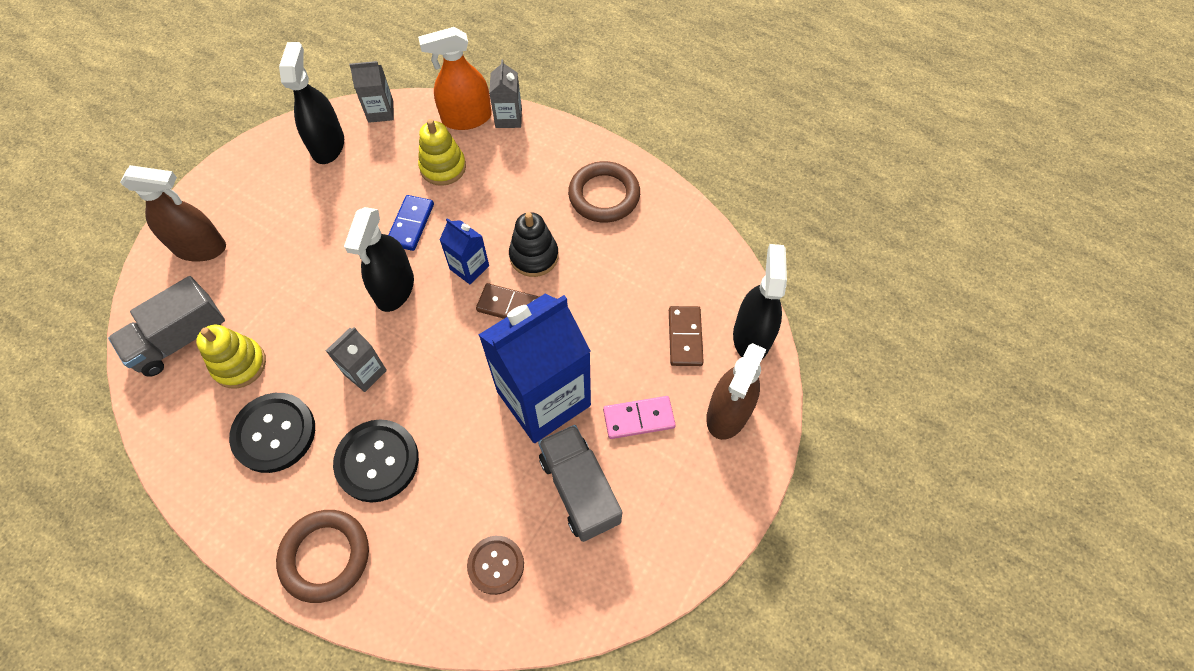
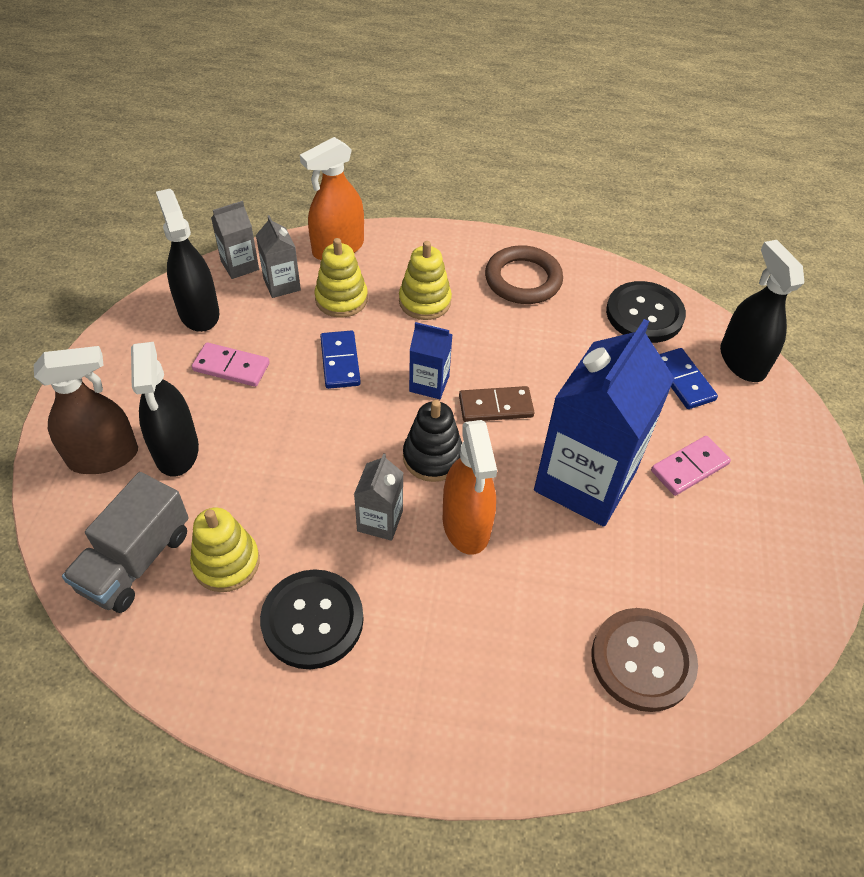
camera: 25 degrees left, 10 degrees down
brown ring [276,510,369,603] -> none
black button [333,419,419,502] -> black button moved to [606,281,686,343]
black spray bottle [344,207,414,312] -> black spray bottle moved to [131,342,199,477]
brown button [467,536,524,595] -> brown button [591,608,698,712], size x1.55
grey carton [489,59,522,128] -> grey carton moved to [256,215,301,298]
black stacking toy [509,212,559,277] -> black stacking toy moved to [403,400,462,482]
grey truck [538,425,622,542] -> none
brown domino [669,306,704,366] -> blue domino [659,348,718,409]
brown spray bottle [706,343,767,440] -> none
none -> pink domino [192,342,270,387]
none -> yellow stacking toy [399,241,452,320]
none -> orange spray bottle [442,420,497,555]

